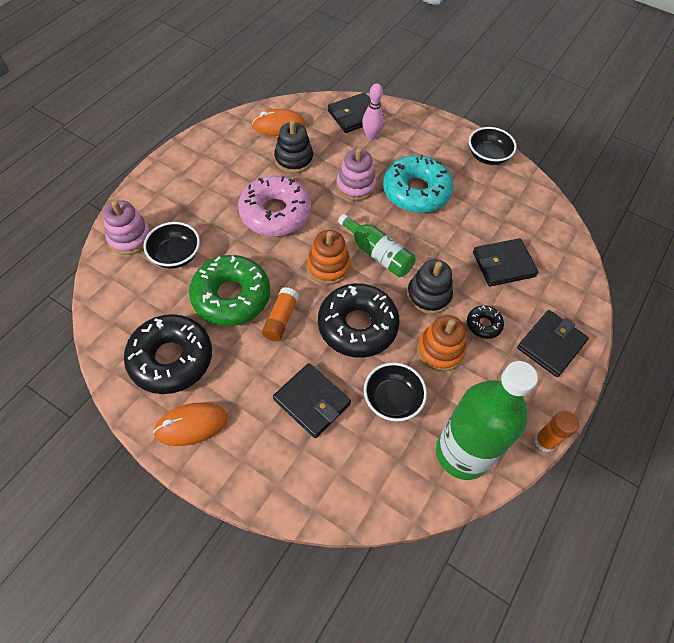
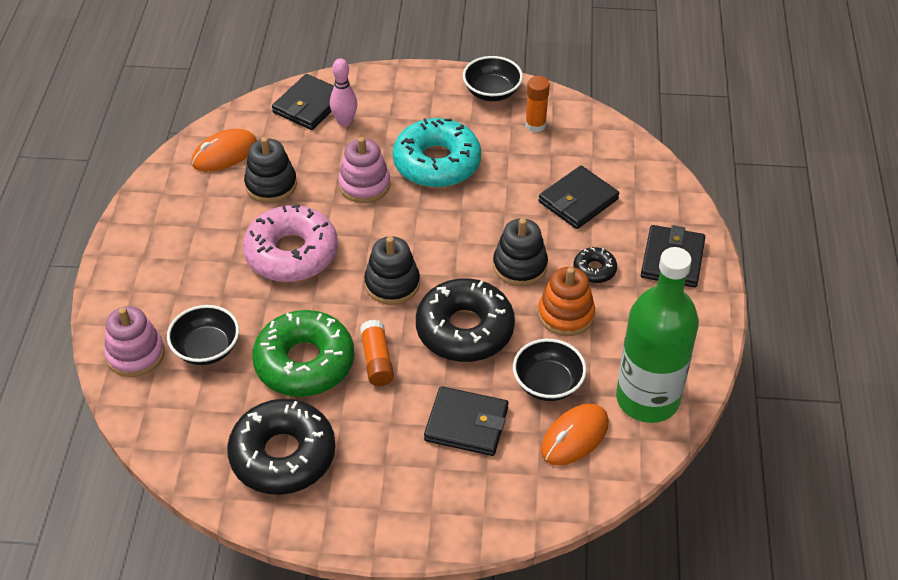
camera: 25 degrees left, 10 degrees down
orange mouse [153,402,228,446] -> orange mouse moved to [541,404,609,466]
orange stacking toy [307,230,351,284] -> black stacking toy [364,236,420,305]
green bottle [338,214,416,277] -> none
orange glue stick [535,411,579,452] -> orange glue stick moved to [525,76,550,133]

